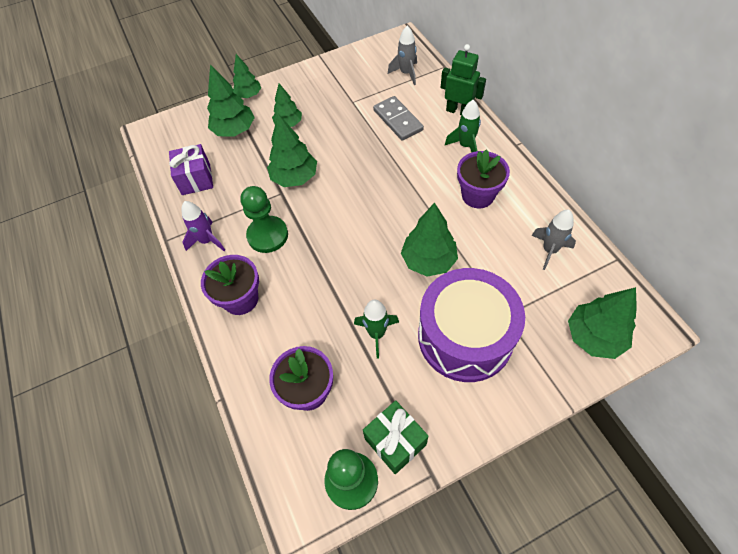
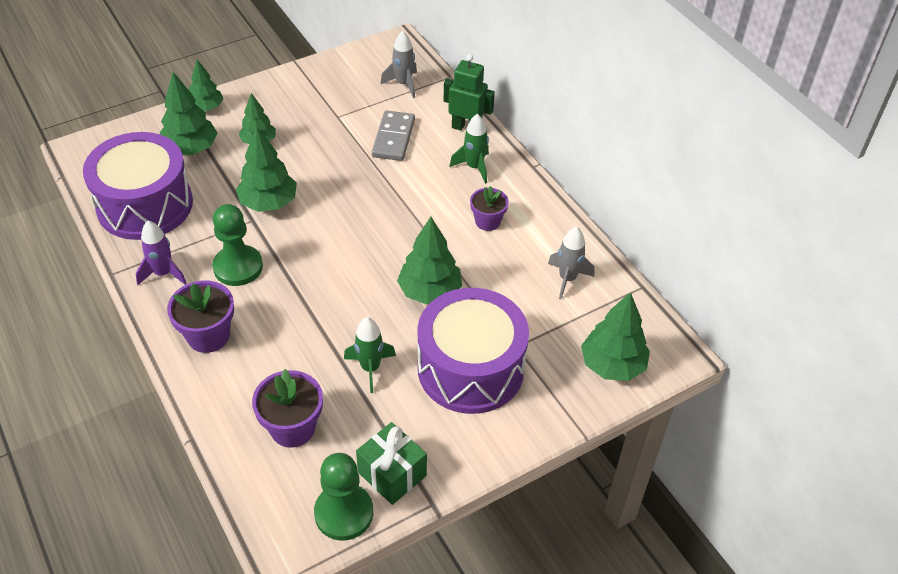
camera: 10 degrees left, 10 degrees down
purple gift [169,144,213,195] -> purple drum [83,132,193,240]
grey domino [373,96,424,141] -> grey domino turned 45 degrees clockwise [372,111,415,161]
purple flower pot [457,149,510,208] -> purple flower pot [470,186,509,231], size x0.66

